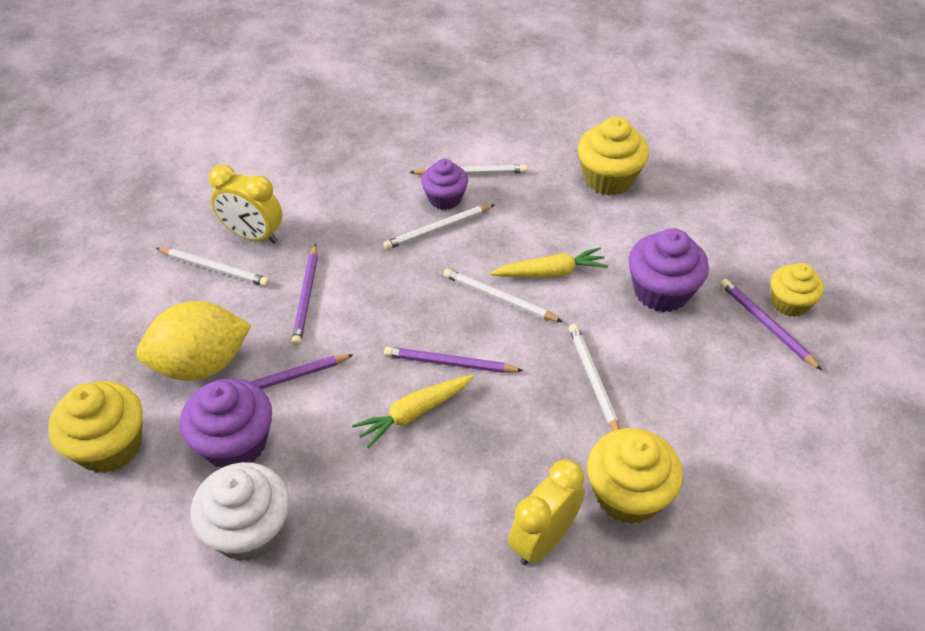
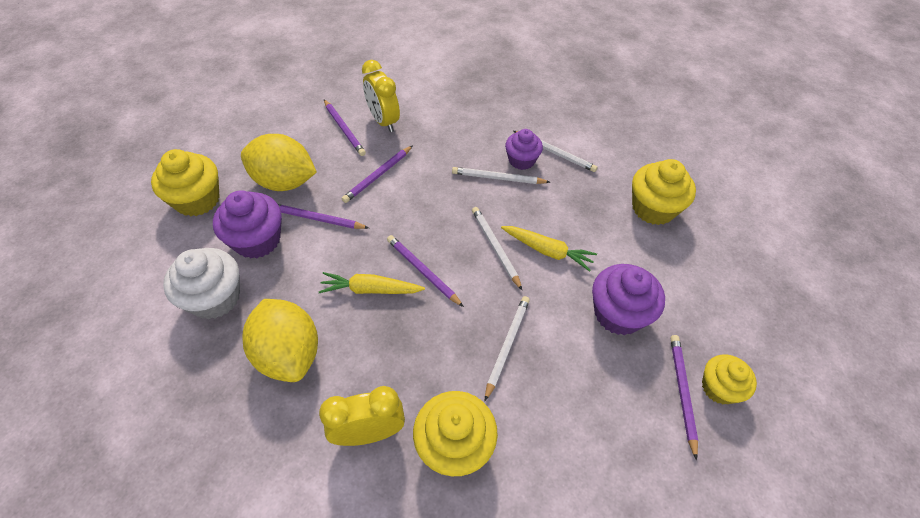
camera: 35 degrees right, 5 degrees up
white pencil [156,248,269,287] -> purple pencil [324,100,366,156]
none -> yellow lemon [243,299,318,382]

